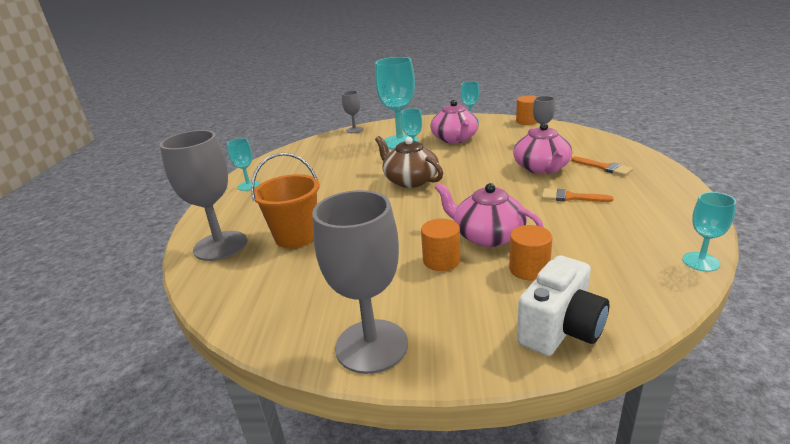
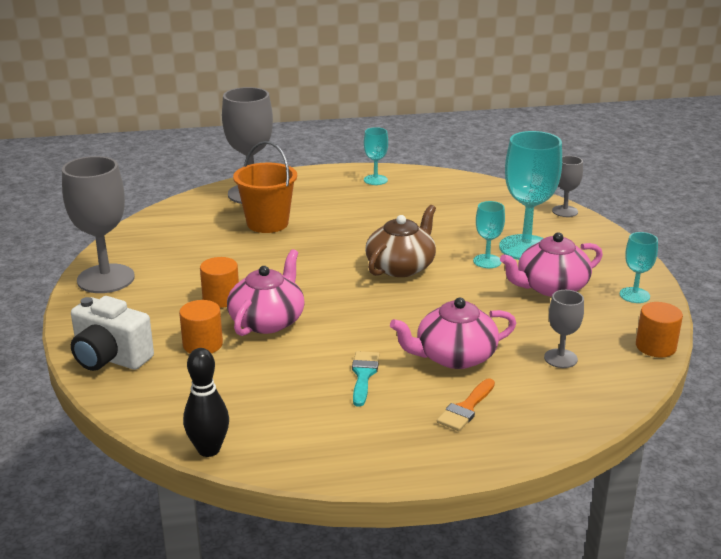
camera: 75 degrees right, 0 degrees up
orange brush [542,189,614,202] -> turquoise brush [352,351,379,407]
turquoise goblet [682,192,736,272] -> black bowling pin [183,348,229,457]

